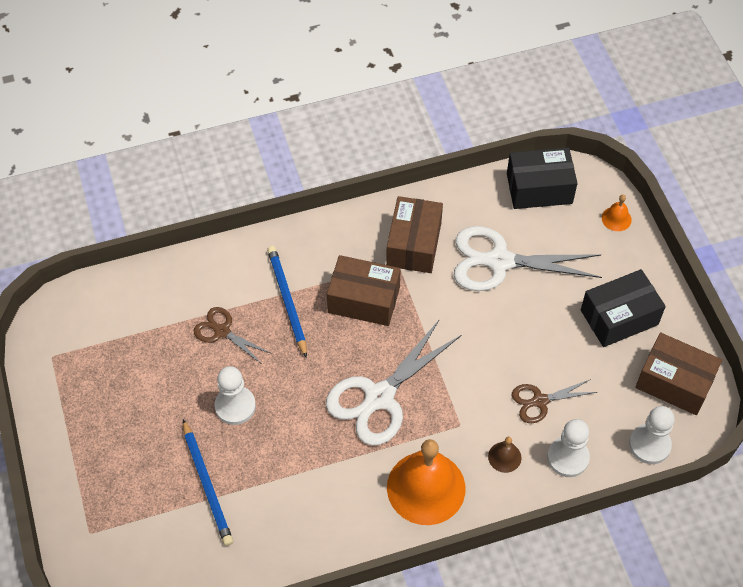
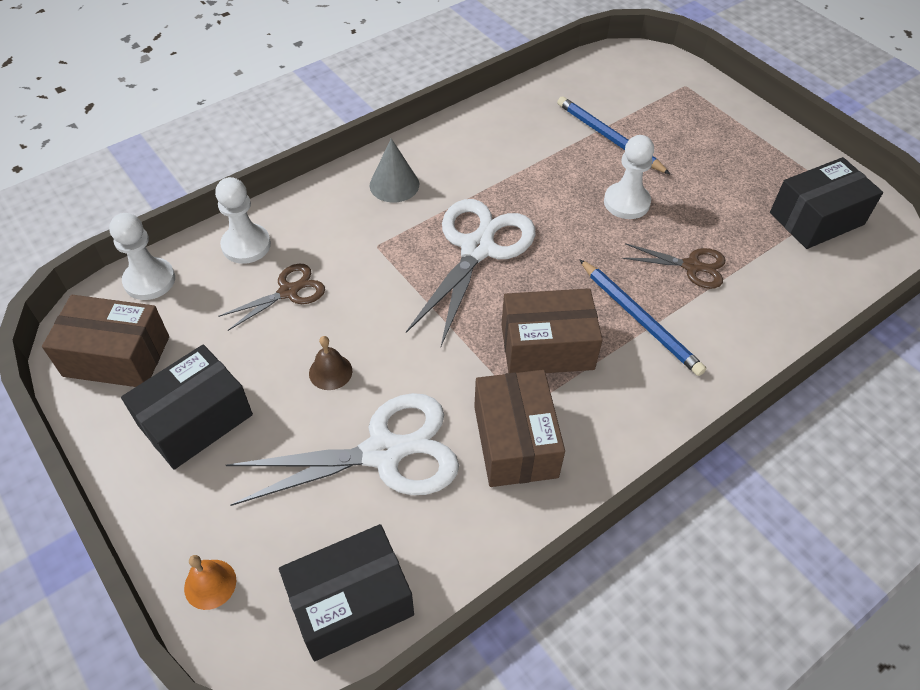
camera: 160 degrees right, 5 degrees down
orange bell [387,439,465,525] -> grey cone [370,138,419,203]
brown bell [488,437,522,473] -> brown bell moved to [309,336,352,390]
none -> black box [770,157,883,249]

